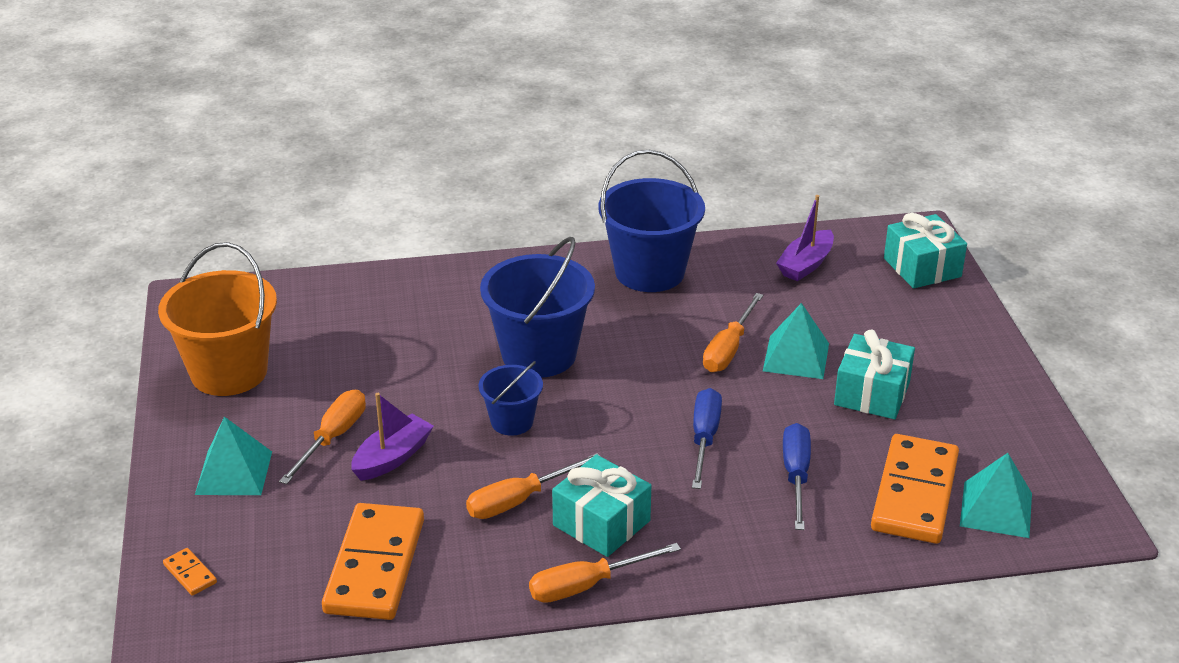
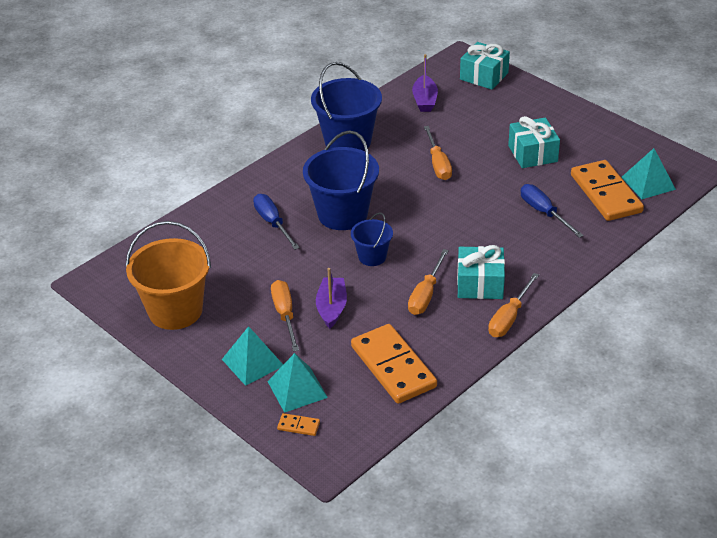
camera: 35 degrees left, 5 degrees up
blue screwdriver [692,388,722,489] -> blue screwdriver moved to [253,194,300,250]
turquoise pyramid [763,303,829,379] -> turquoise pyramid moved to [267,353,328,413]

